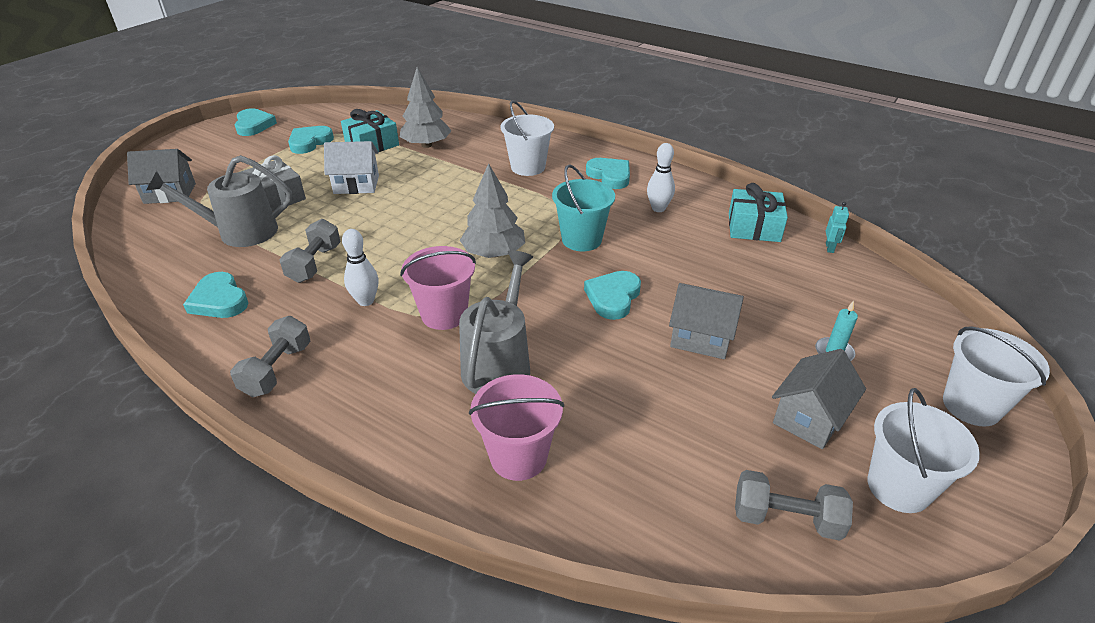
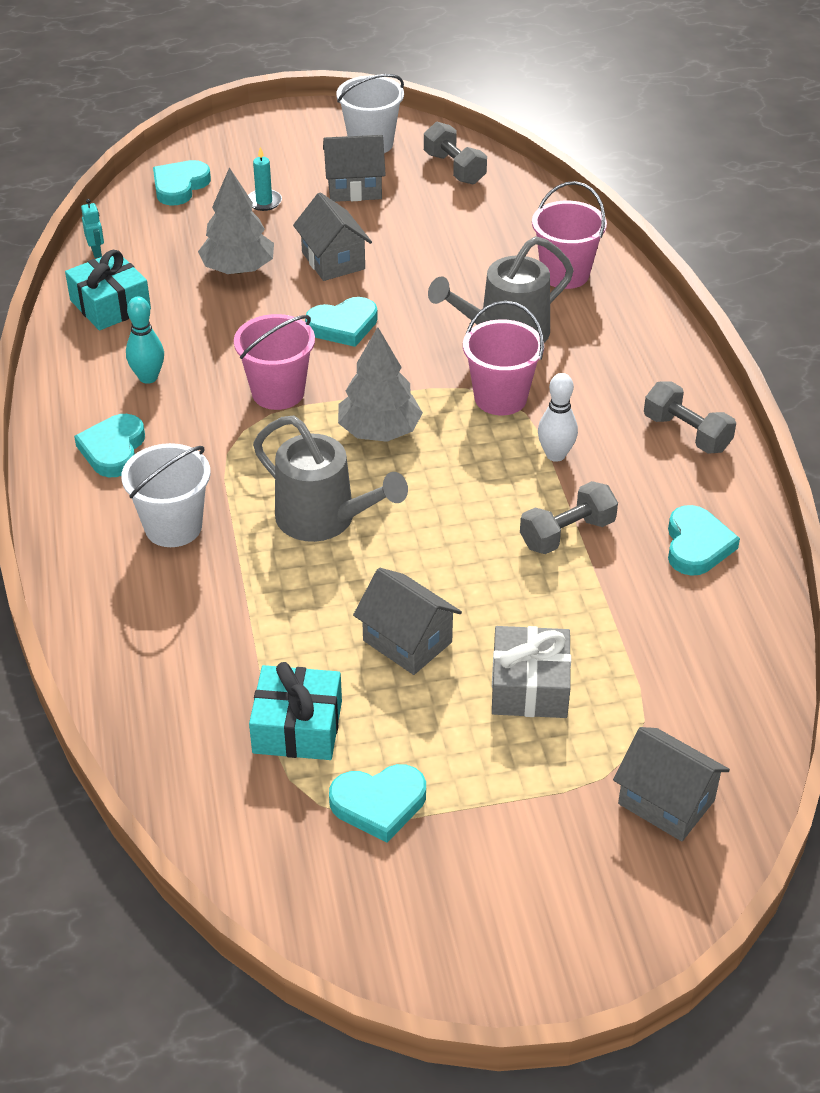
camera: 135 degrees left, 5 degrees up
grey watering can [146,155,292,247] -> grey watering can moved to [253,416,408,542]
grey dumbbell [230,316,311,397] -> grey dumbbell turned 75 degrees clockwise [644,381,736,454]
turquoise heart [235,108,277,136] -> turquoise heart moved to [153,160,211,205]
white house [324,141,379,194] -> grey house [353,568,462,675]
grey tree [400,67,452,148] -> grey tree moved to [198,167,274,274]
turquoise bucket [552,164,615,251] -> pink bucket [234,314,315,410]
white bowling pin [647,143,675,212] -> turquoise bowling pin [126,297,164,384]
turquoise robot [826,202,849,253] -> turquoise robot turned 105 degrees clockwise [81,199,104,258]
white bucket [943,326,1050,426] -> none

